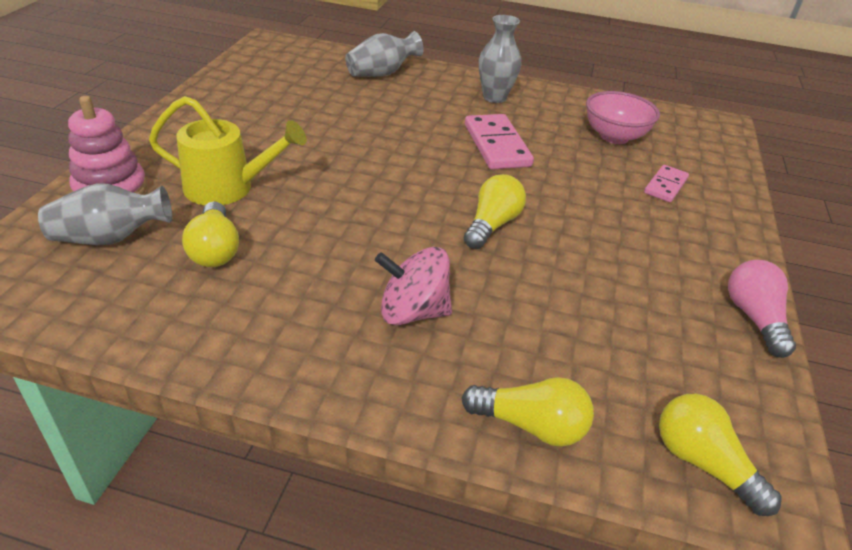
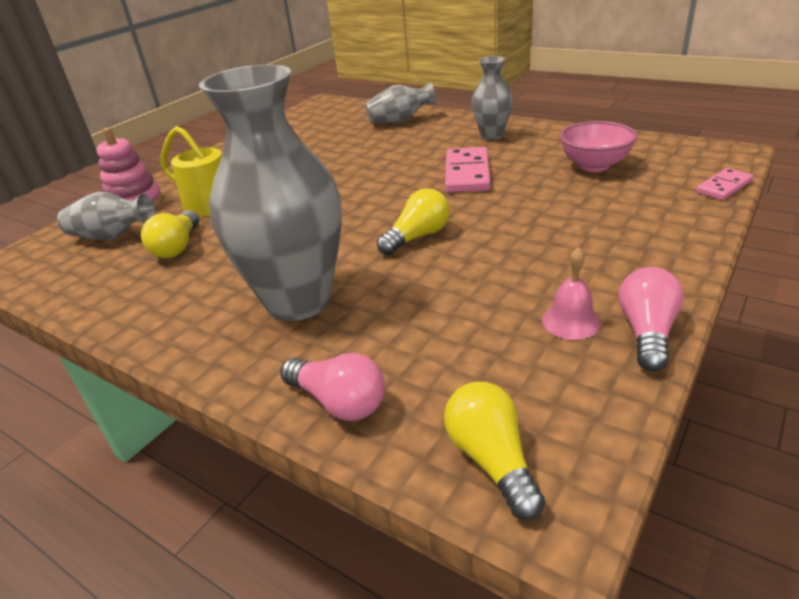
camera: 25 degrees right, 5 degrees down
pink spinning top [375,247,452,325] -> grey vase [199,64,342,321]
yellow light bulb [461,377,594,447] -> pink light bulb [280,353,385,421]
pink domino [644,165,689,202] -> pink domino moved to [696,168,754,200]
none -> pink bell [542,247,601,340]

